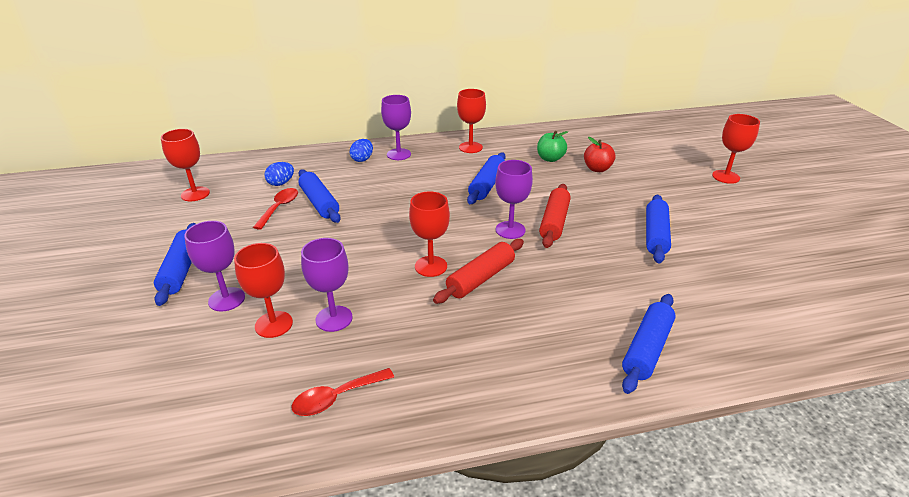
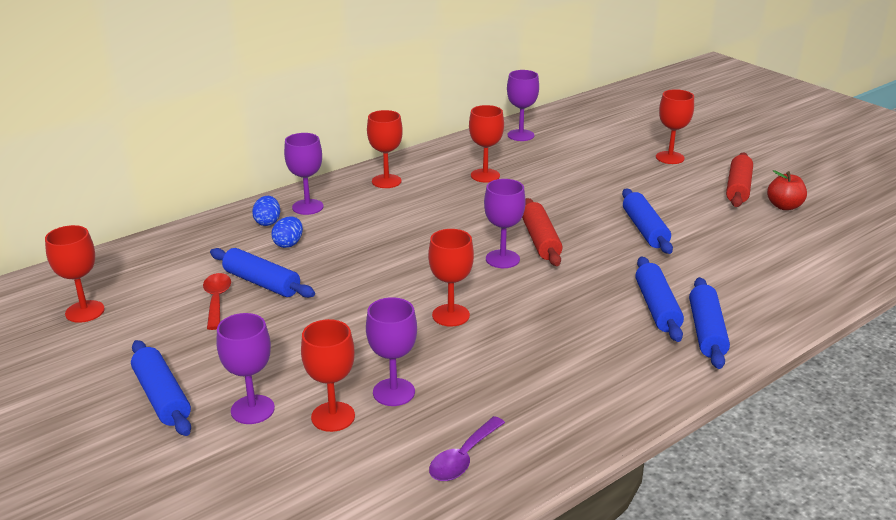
camera: 25 degrees left, 5 degrees down
blue egg [264,162,294,186] -> blue egg moved to [271,217,303,248]
red spoon [291,368,394,416] -> purple spoon [429,416,505,481]
red rolling pin [433,239,524,304] -> red rolling pin moved to [726,153,753,207]
blue rolling pin [467,153,506,204] -> blue rolling pin moved to [635,256,684,342]
green apple [537,131,568,162] -> red goblet [469,105,504,183]
red apple [584,137,616,172] -> red apple moved to [767,170,807,210]
none -> purple goblet [507,70,539,141]

